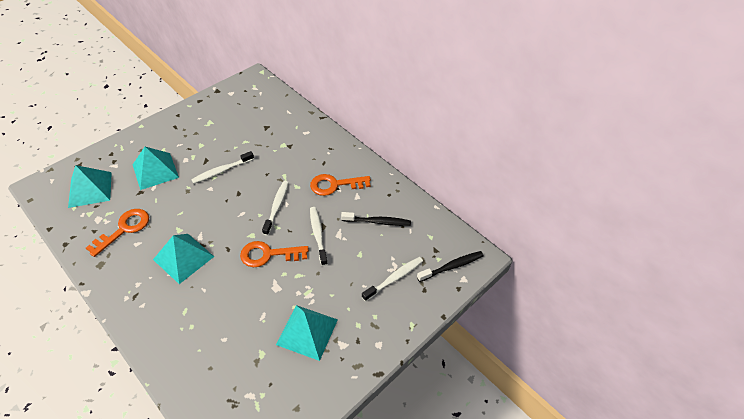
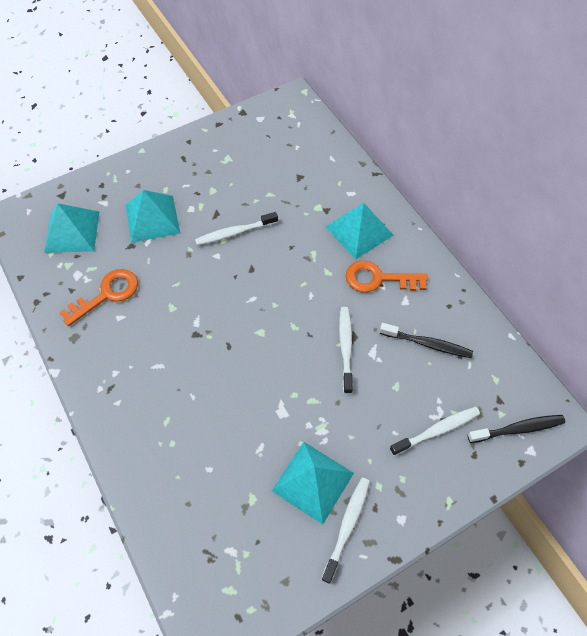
camera: 15 degrees right, 10 degrees up
turquoise pyramid [153,234,214,284] -> turquoise pyramid moved to [326,203,394,259]
orange key [240,241,309,267] -> none
white toothbrush [262,181,289,236] -> white toothbrush moved to [321,478,370,584]

